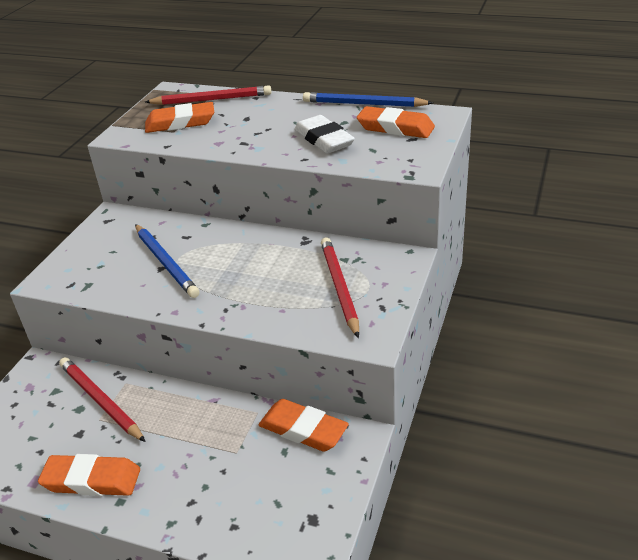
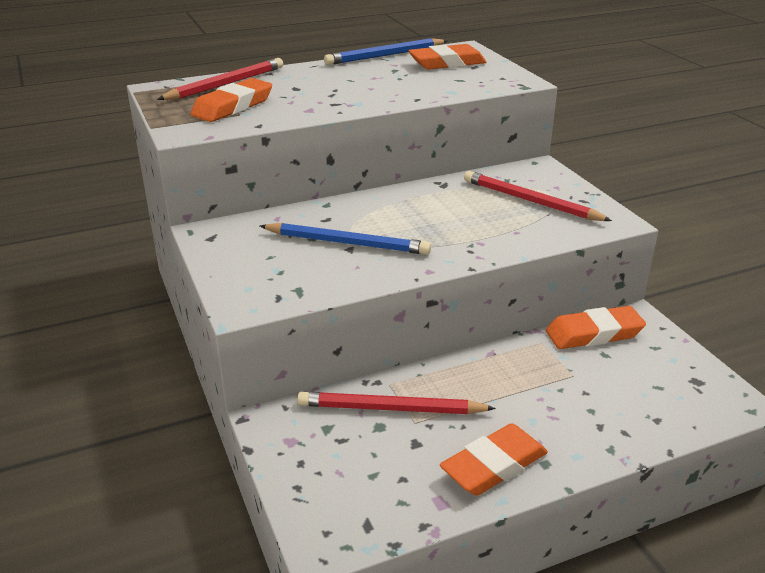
camera: 45 degrees left, 5 degrees down
white eraser [295,115,355,153] -> none

